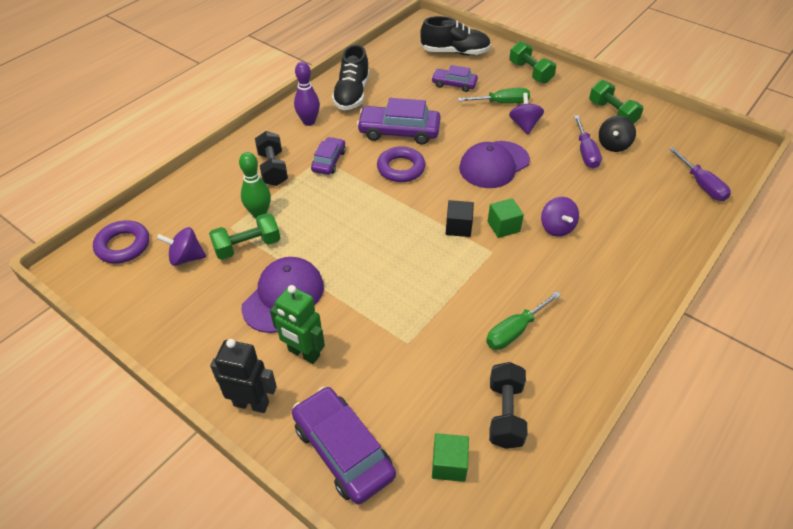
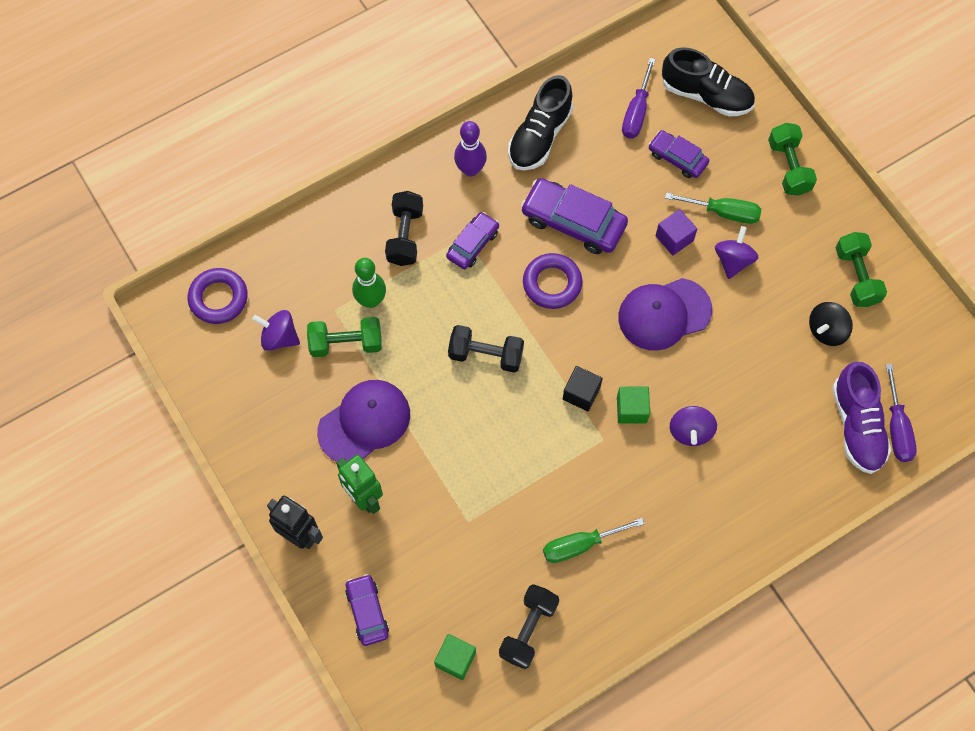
camera: 20 degrees right, 20 degrees up
purple car [292,387,396,505] -> purple car [345,574,389,646], size x0.60
purple screwdriver [574,116,602,169] -> purple screwdriver moved to [622,58,656,139]
none -> black dumbbell [448,325,524,373]
none -> purple cube [655,209,697,255]
none -> purple shoe [832,362,891,474]

